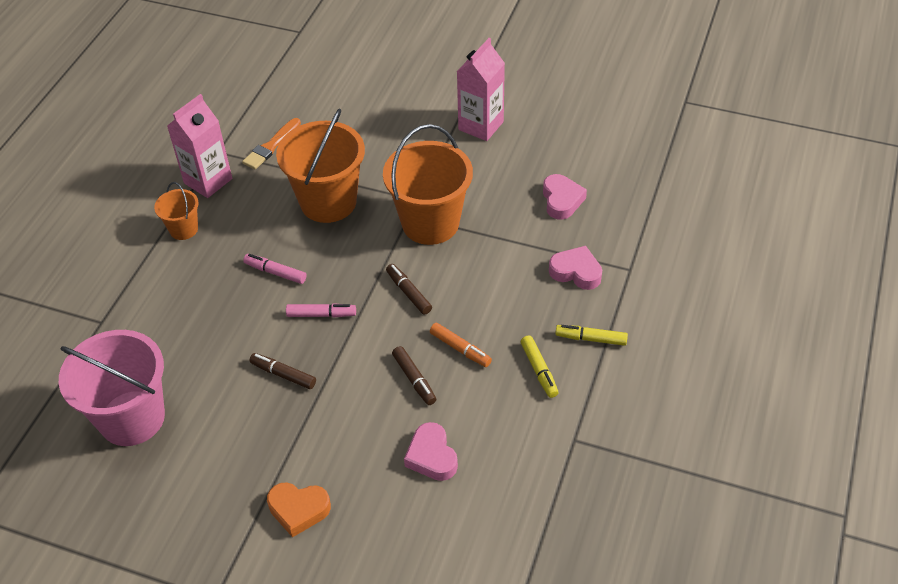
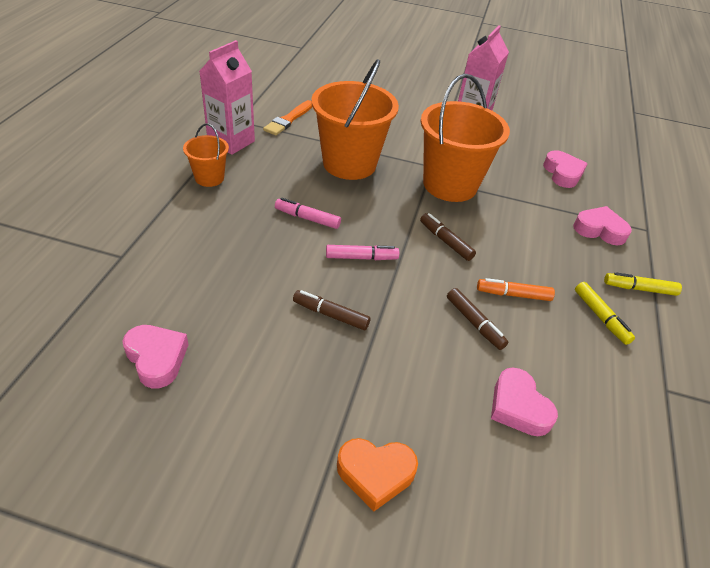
camera: 10 degrees left, 5 degrees down
pink bucket [59,330,165,446] -> pink heart [122,325,189,388]
orange marker [430,323,492,367] -> orange marker turned 150 degrees clockwise [477,278,555,301]

